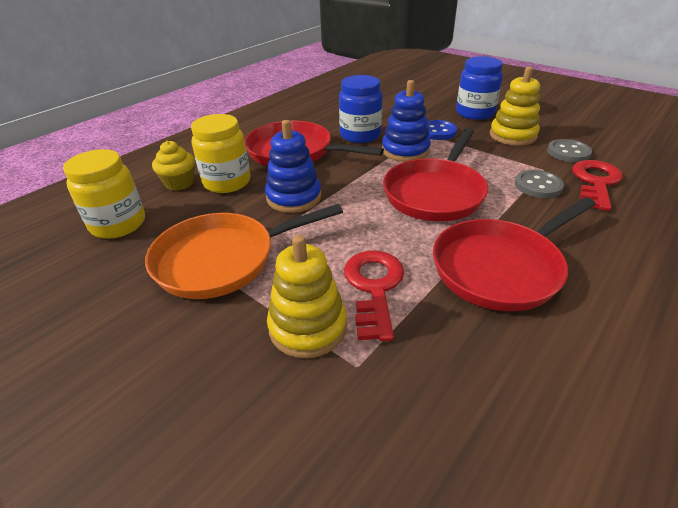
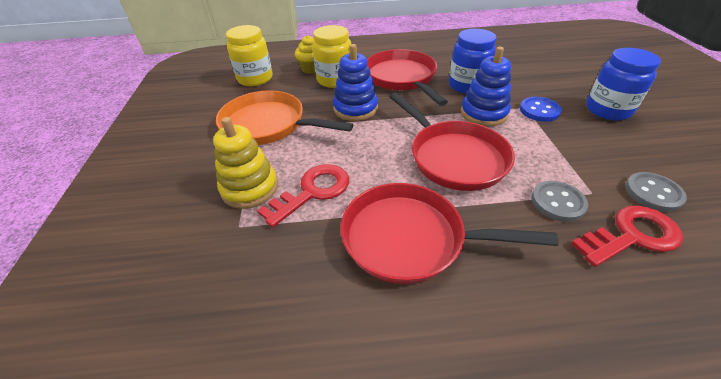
camera: 45 degrees right, 5 degrees up
red pan [383,128,488,221] -> red pan turned 105 degrees counterclockwise [390,93,515,191]
yellow stacking toy [490,67,540,146] -> none

